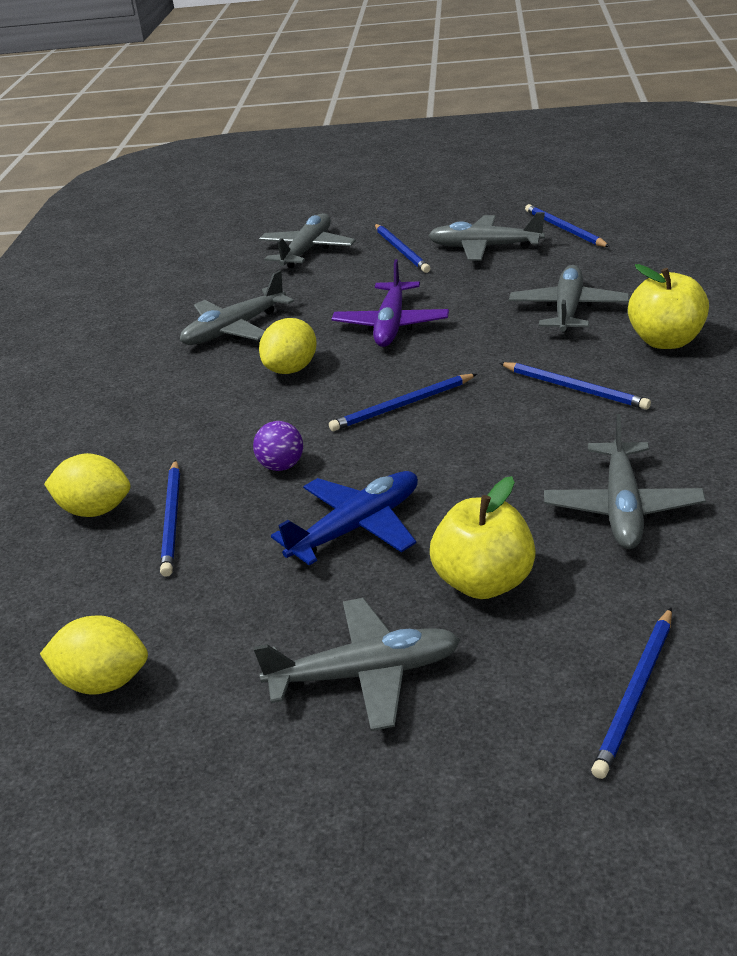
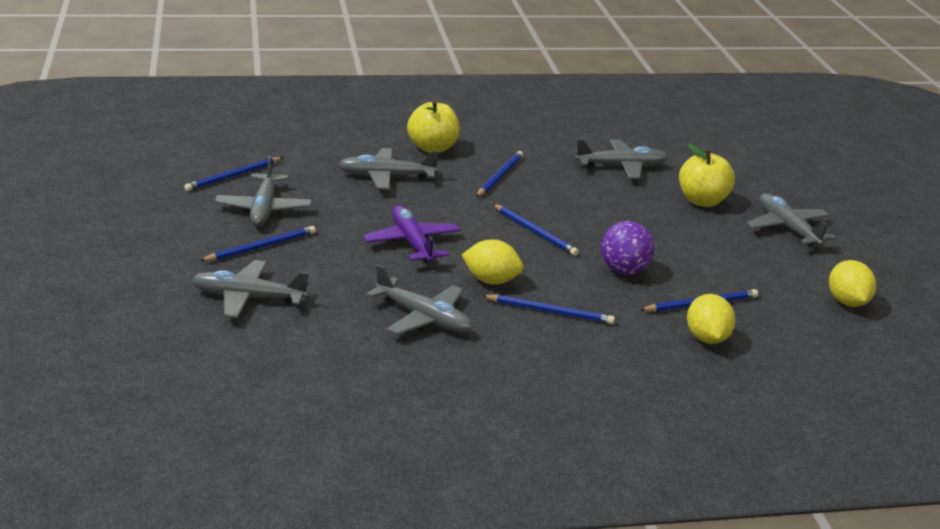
camera: 110 degrees left, 5 degrees down
purple ball [253,421,303,471] -> purple ball [601,221,655,274], size x1.50
blue plane [271,471,418,565] -> none
purple plane [332,259,449,347] -> purple plane turned 105 degrees counterclockwise [363,205,460,263]
blue pencil [591,607,672,779] -> blue pencil moved to [482,294,615,324]

